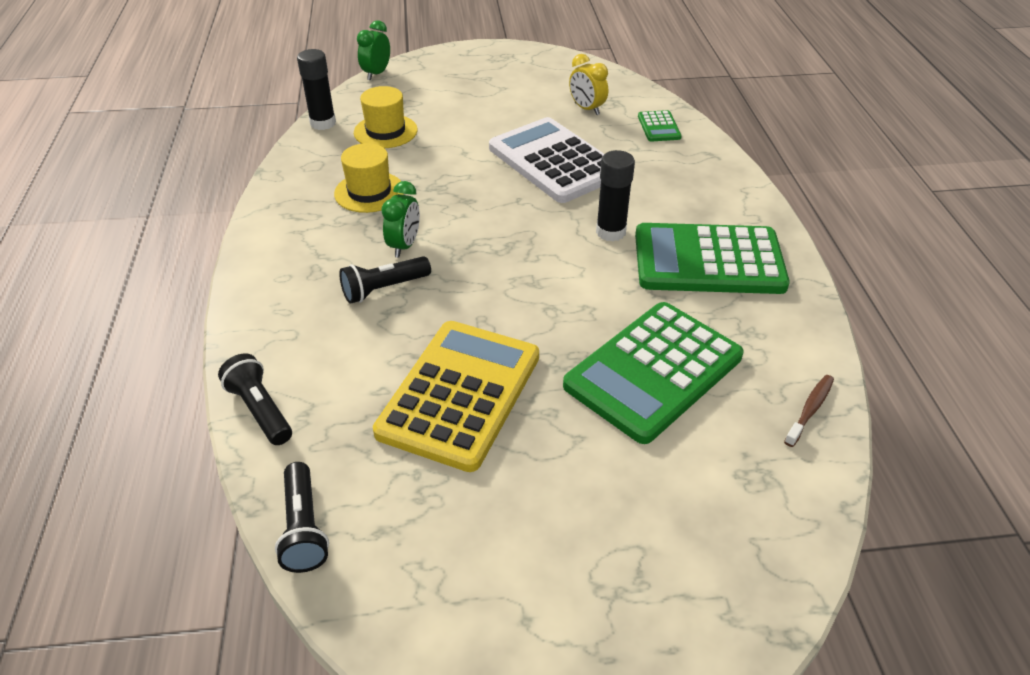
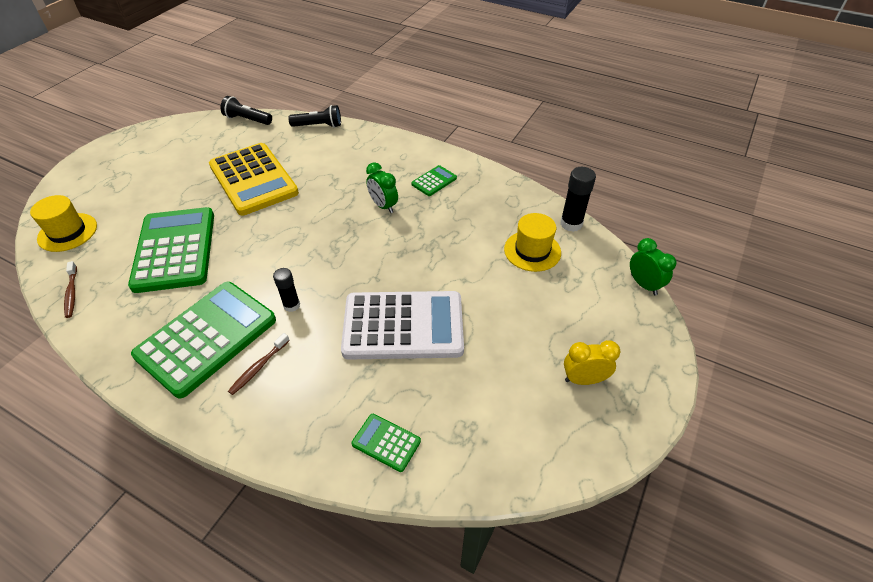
camera: 125 degrees right, 5 degrees up
yellow hat [334,143,404,213] -> yellow hat moved to [30,195,97,252]
black flashlight [339,256,431,304] -> none
yellow clock [569,54,608,115] -> yellow clock moved to [564,340,621,385]
black glue stick [596,150,635,242] -> black glue stick [273,268,300,312], size x0.66
none -> brown toothbrush [228,333,290,395]
none -> green calculator [411,165,457,196]

